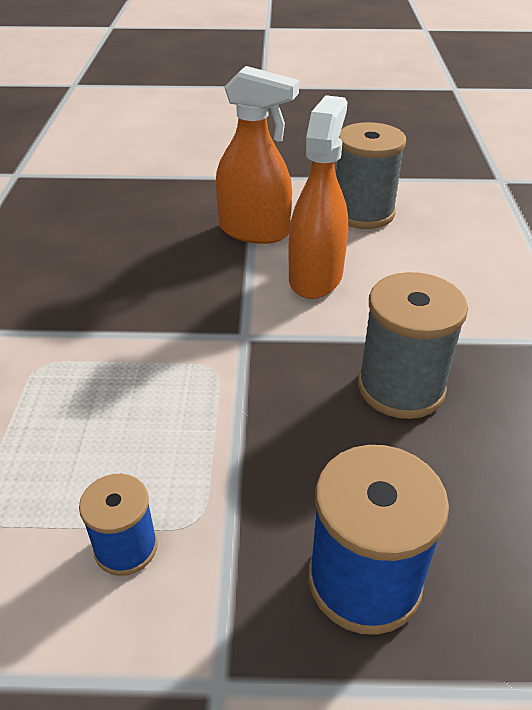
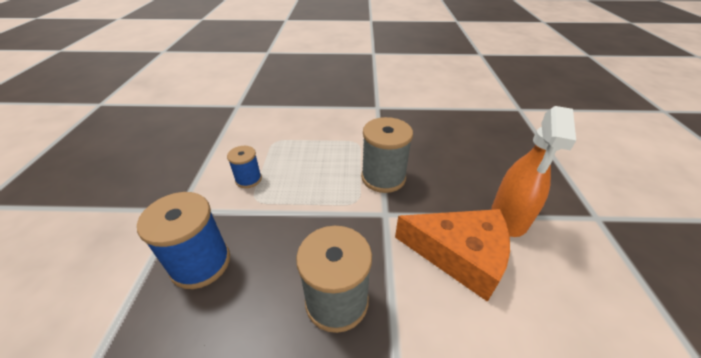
camera: 90 degrees right, 0 degrees up
orange spray bottle [288,95,348,299] -> orange cheese [395,209,510,302]
grey spool [336,122,406,229] -> grey spool moved to [361,117,413,193]

